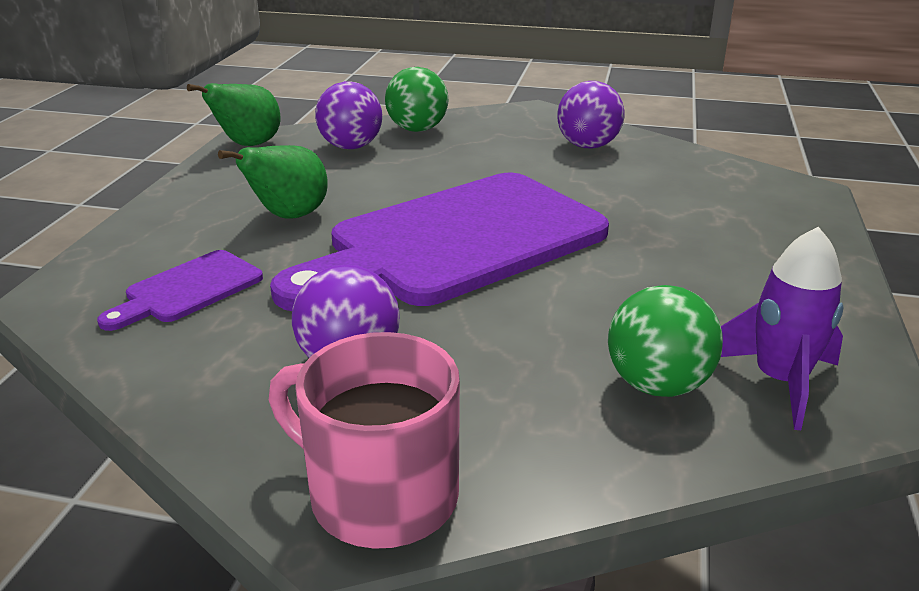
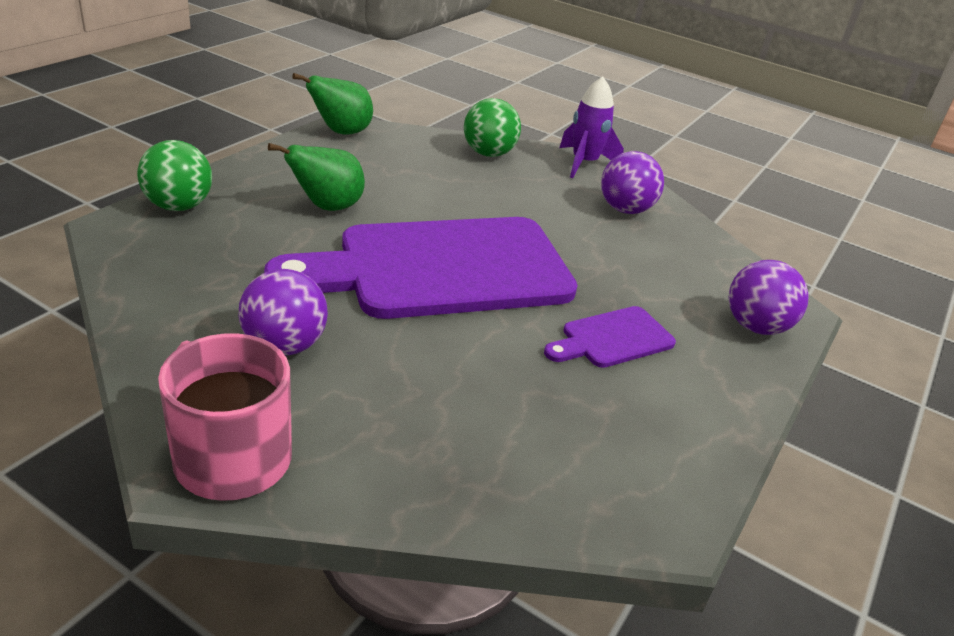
camera: 15 degrees right, 5 degrees up
purple cutting board [97,250,263,331] -> purple cutting board moved to [544,306,676,368]
purple ball [315,81,382,149] -> purple ball moved to [729,260,809,335]
green ball [608,285,723,397] -> green ball moved to [137,140,212,211]
purple rocket [721,227,843,430] -> purple rocket moved to [559,77,624,178]

